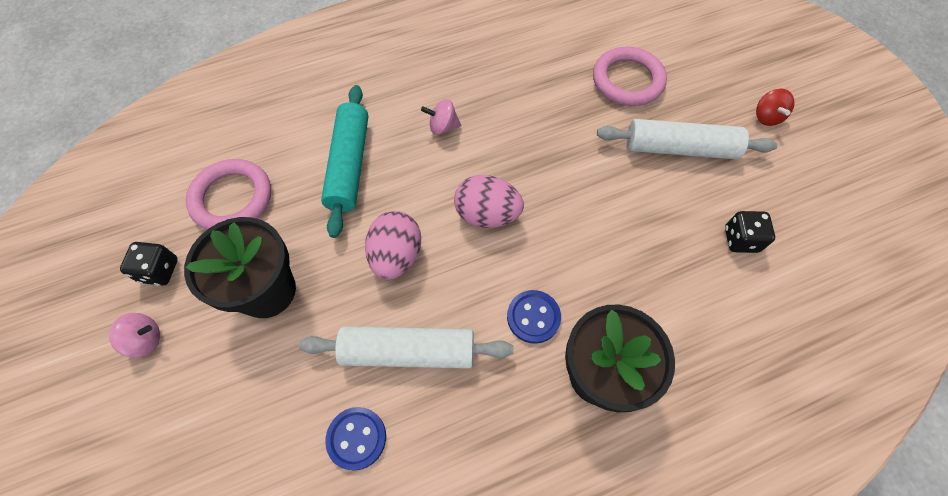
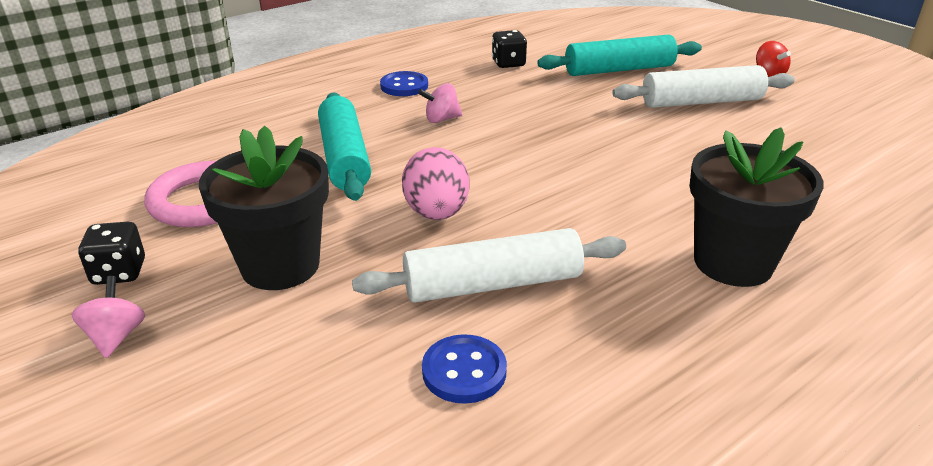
camera: 15 degrees left, 30 degrees down
pink spinning top [109,313,160,358] -> pink spinning top turned 75 degrees counterclockwise [71,276,145,358]
pink egg [454,175,524,228] -> none
blue button [507,290,561,344] -> blue button moved to [380,71,428,96]
pink ring [593,47,667,106] -> turquoise rolling pin [537,35,702,76]
black dice [725,211,775,253] -> black dice moved to [492,30,527,68]

